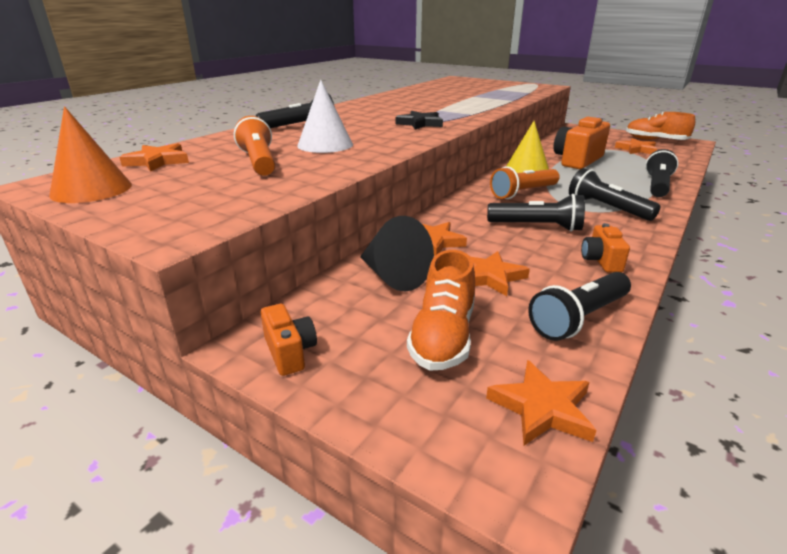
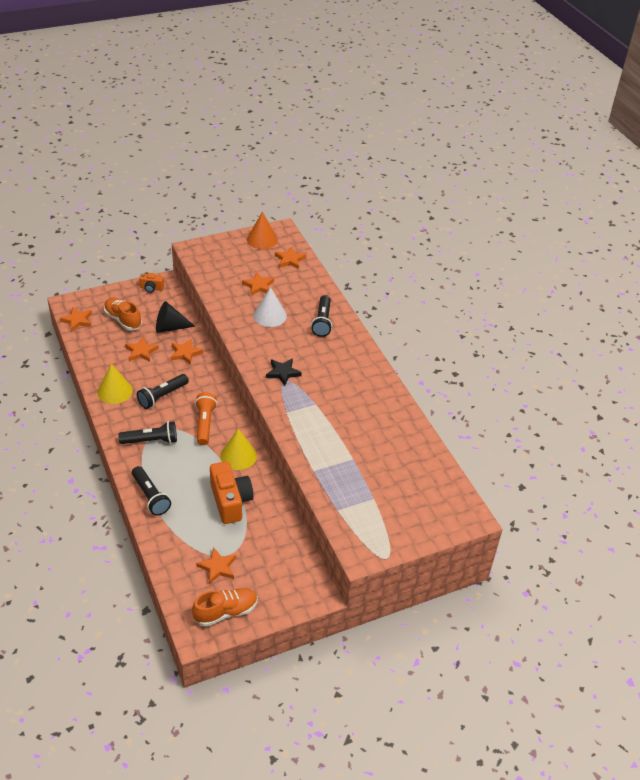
camera: 120 degrees right, 15 degrees up
orange flashlight [234,116,275,176] -> orange star [242,272,274,296]
black flashlight [528,272,631,341] -> none
orange camera [581,223,630,273] -> yellow cone [97,364,133,404]

